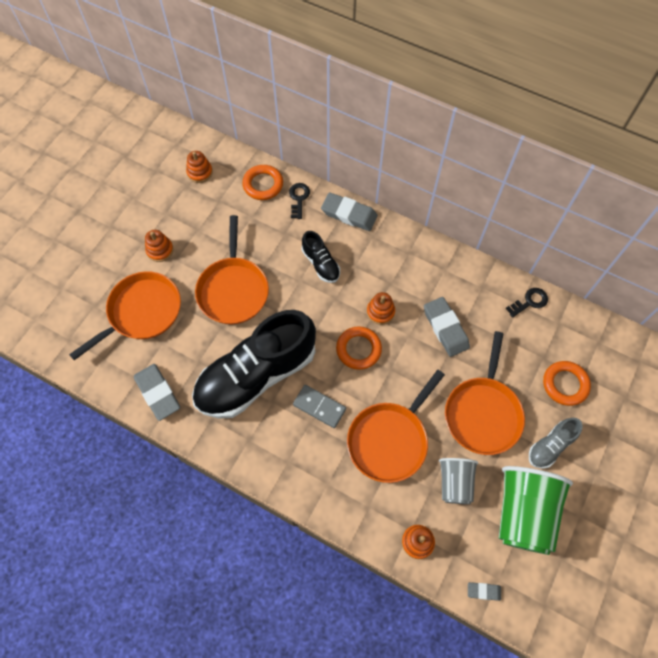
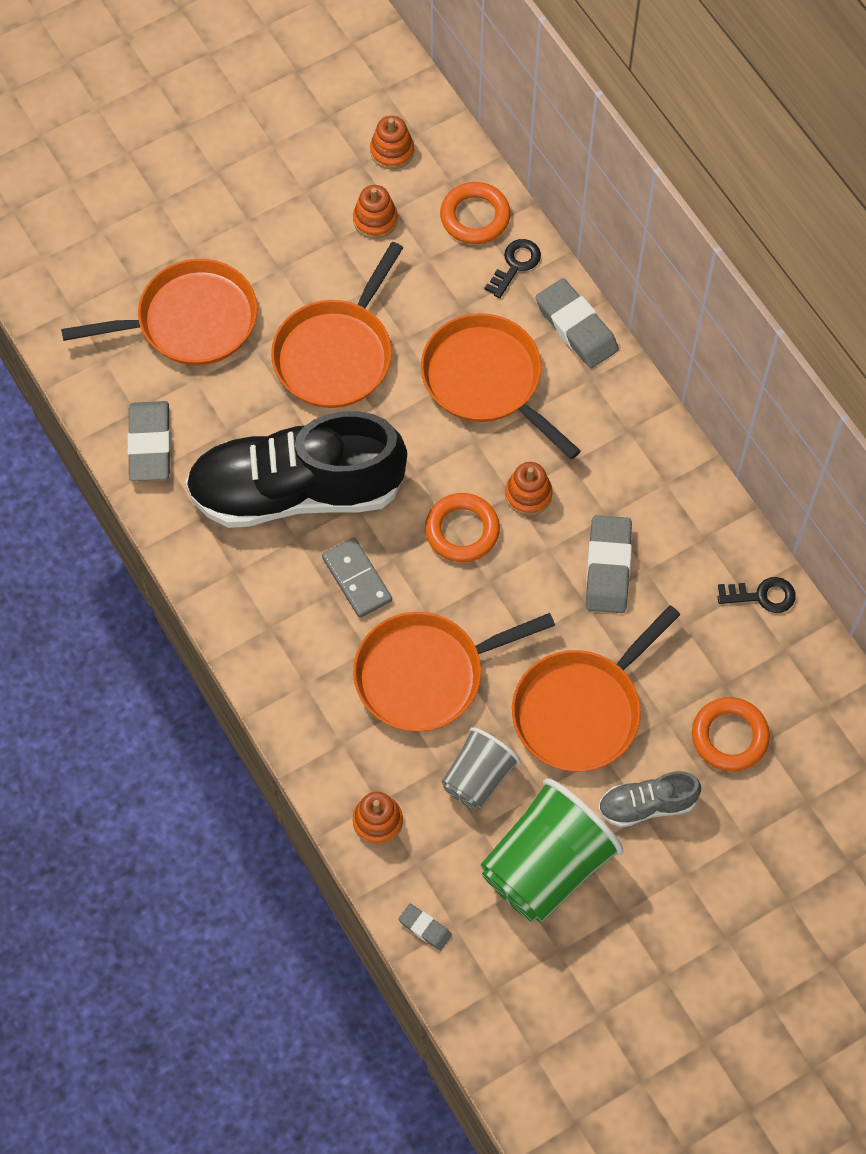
camera: 30 degrees right, 0 degrees up
orange stacking toy [145,230,174,262] -> orange stacking toy moved to [353,185,398,239]
black shoe [302,231,340,283] -> orange pan [421,313,581,460]

